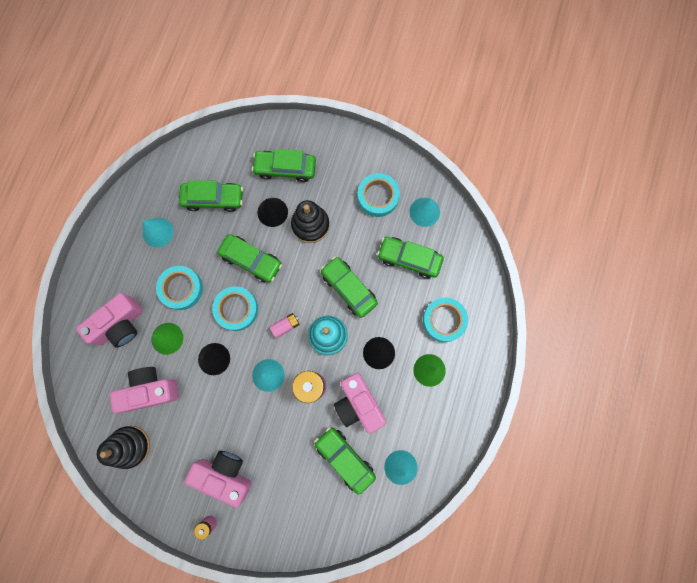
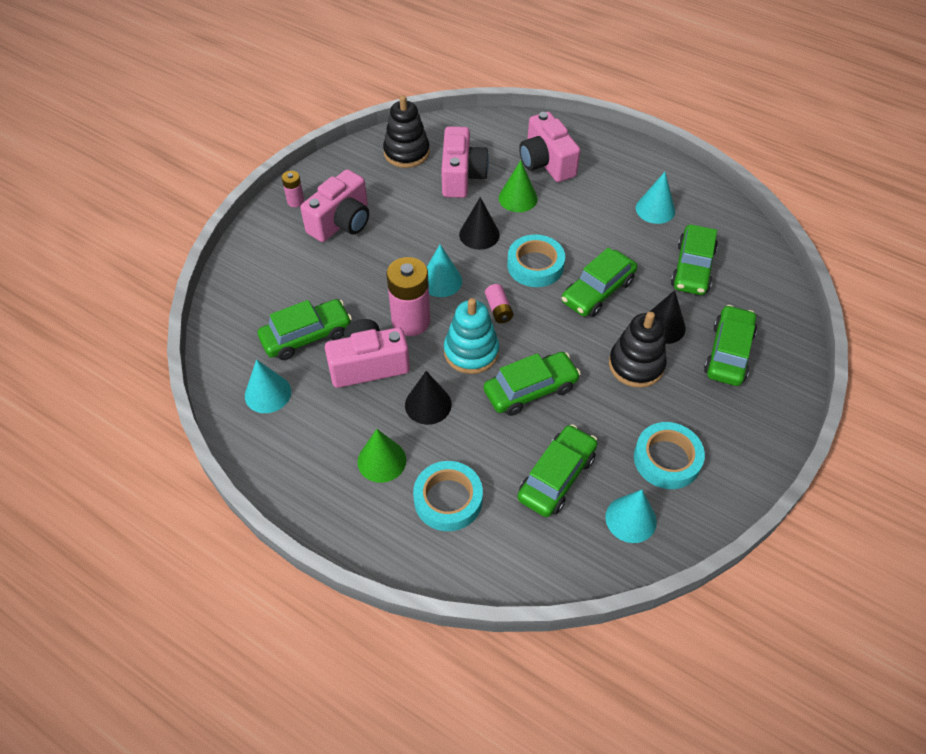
camera: 105 degrees right, 25 degrees down
turquoise tape [156,266,203,310] -> none

